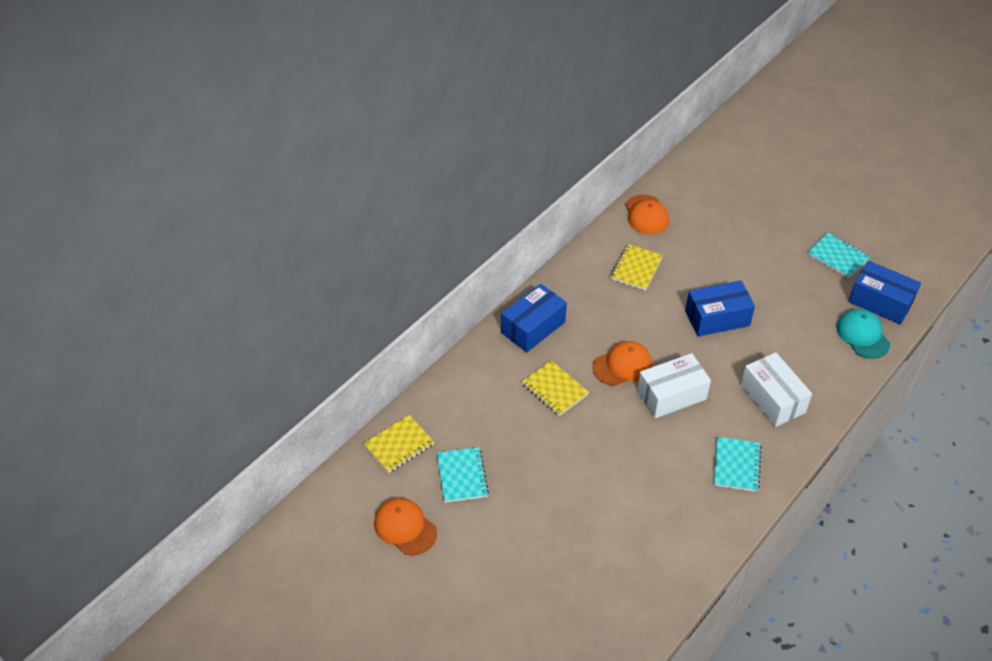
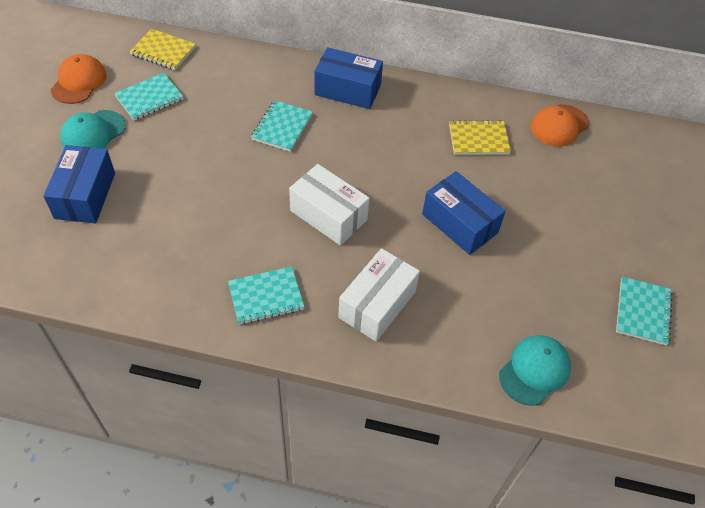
camera: 60 degrees right, 5 degrees up
yellow notebook [522,360,589,416] -> turquoise notebook [251,100,313,152]
orange cap [592,341,652,386] -> none
blue box [848,261,921,324] -> blue box moved to [43,145,115,223]
none -> turquoise cap [60,110,126,149]

